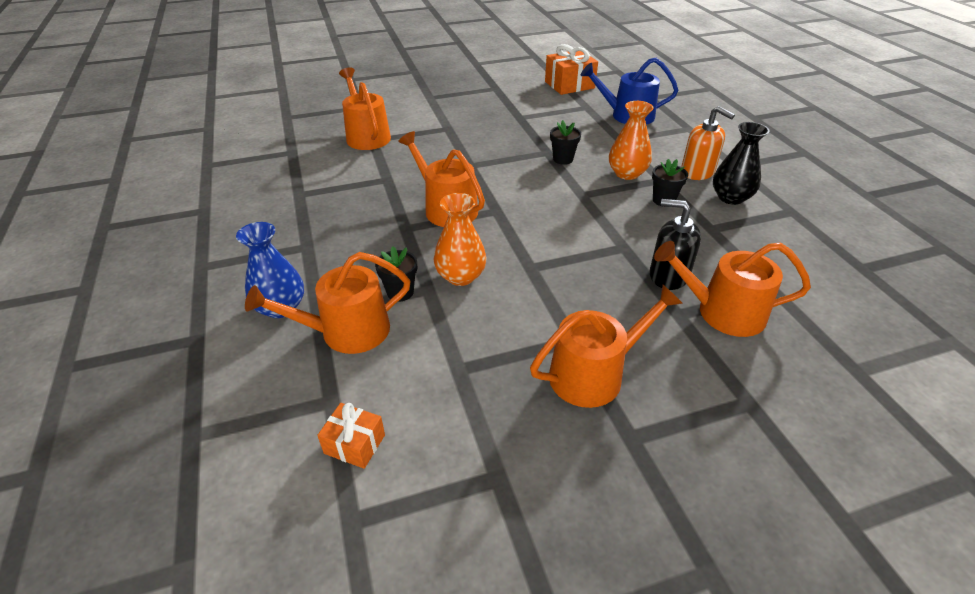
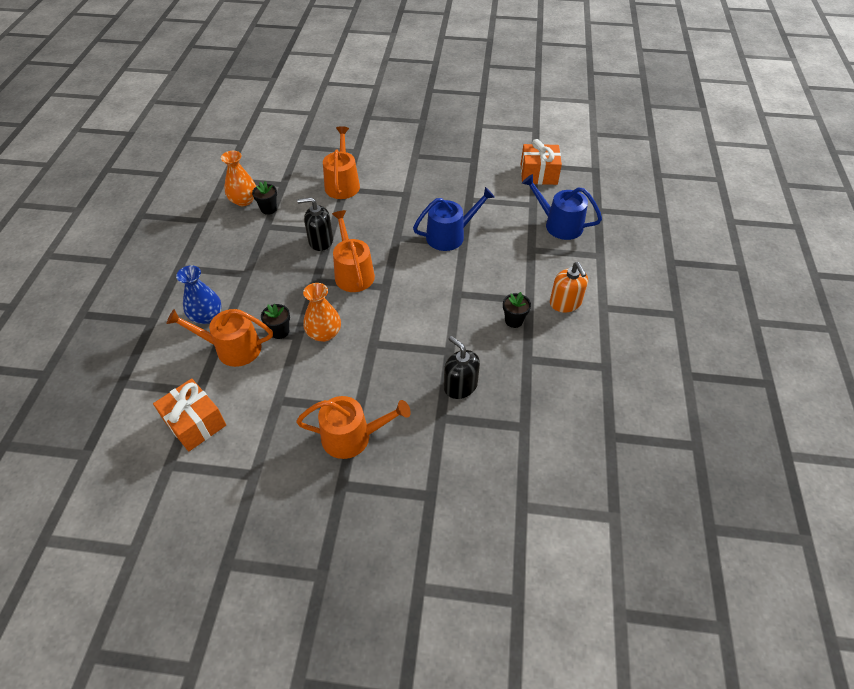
camera: 25 degrees right, 10 degrees up
orange gift [317,403,385,469] -> orange gift [153,378,226,451], size x1.73
black flower pot [550,120,581,165] -> black flower pot moved to [252,181,277,215]
orange vase [609,101,654,180] -> orange vase moved to [221,151,256,206]
orange watering can [654,241,811,337] -> none
black vase [713,122,769,205] -> none
none -> black soap dispenser [297,197,333,251]
none -> blue watering can [413,187,495,251]

